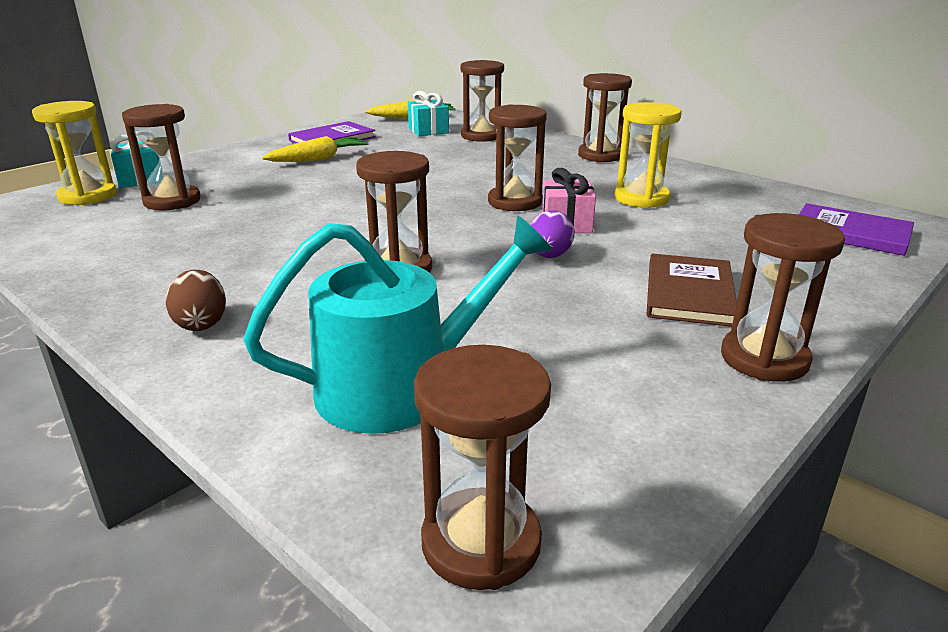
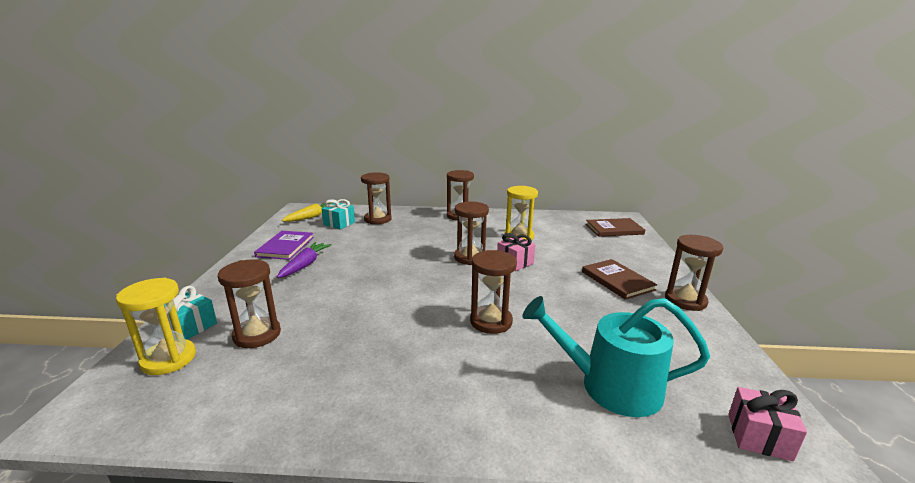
camera: 40 degrees left, 5 degrees down
brown egg [166,270,226,331] -> none
turquoise watering can [243,215,553,434] -> turquoise watering can turned 105 degrees counterclockwise [522,296,710,417]
yellow carrot [262,136,368,162] -> purple carrot [277,242,332,278]
brown hourglass [414,345,551,590] -> pink gift [728,387,807,461]
purple egg [530,210,575,258] -> none
purple book [799,203,914,256] -> brown book [586,218,645,237]

